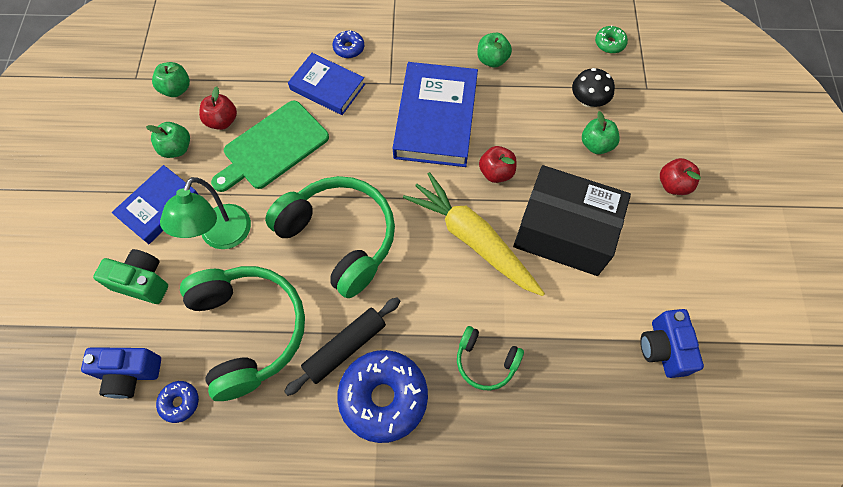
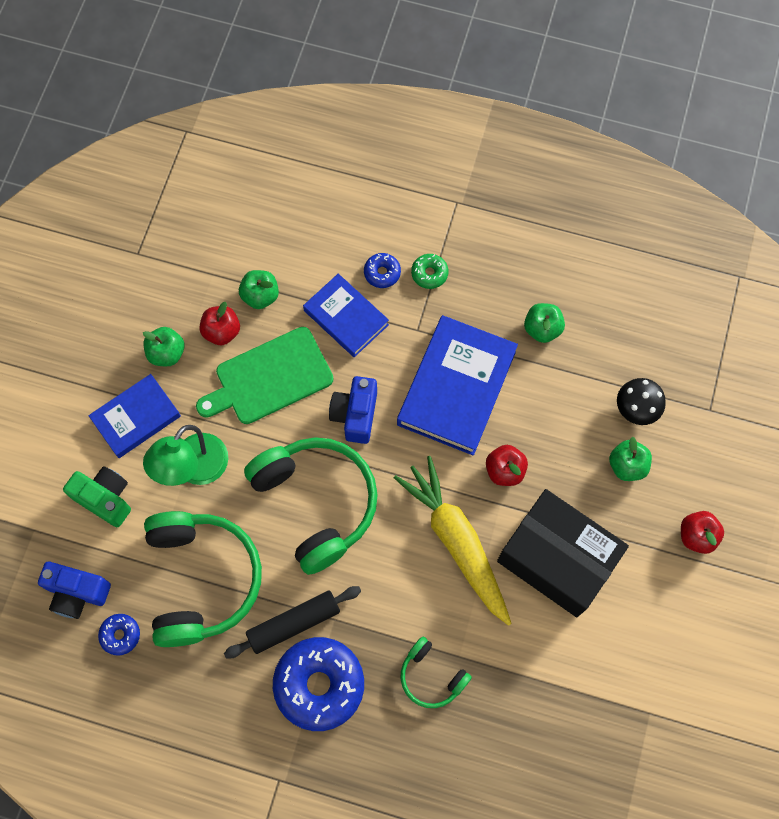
camera: 15 degrees right, 5 degrees up
green apple [152,62,190,97] -> green apple moved to [239,270,279,309]
green donut [595,25,628,53] -> green donut moved to [411,254,448,289]
blue camera [640,309,704,378] -> blue camera moved to [329,376,377,444]

